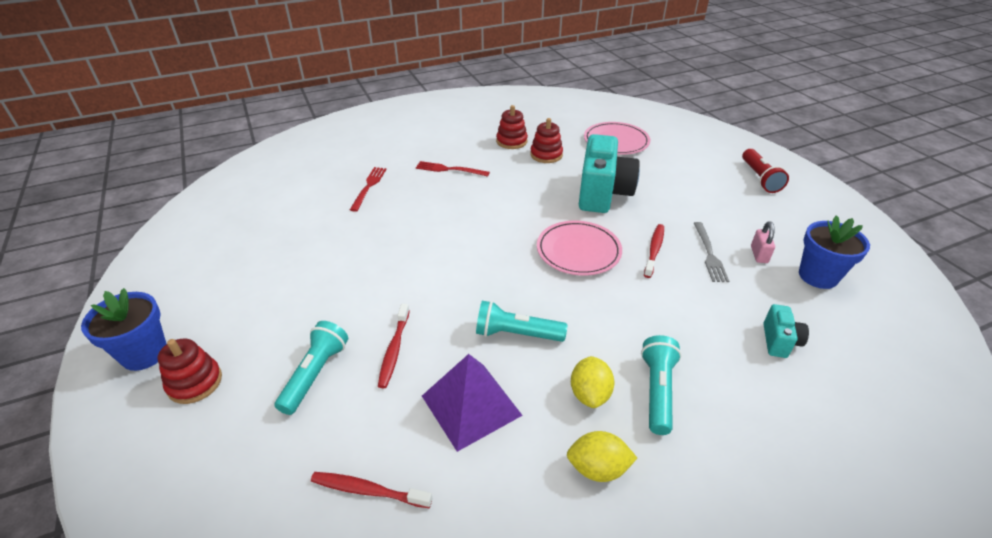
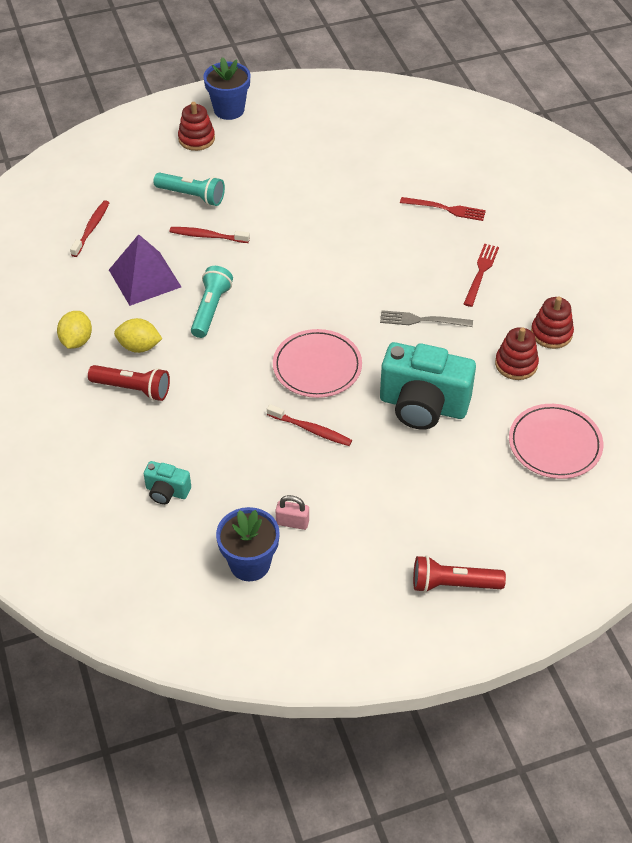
camera: 95 degrees right, 10 degrees up
turquoise flashlight [641,335,681,435] -> red flashlight [88,365,170,401]
grey fork [694,222,729,282] -> grey fork moved to [380,310,473,327]

